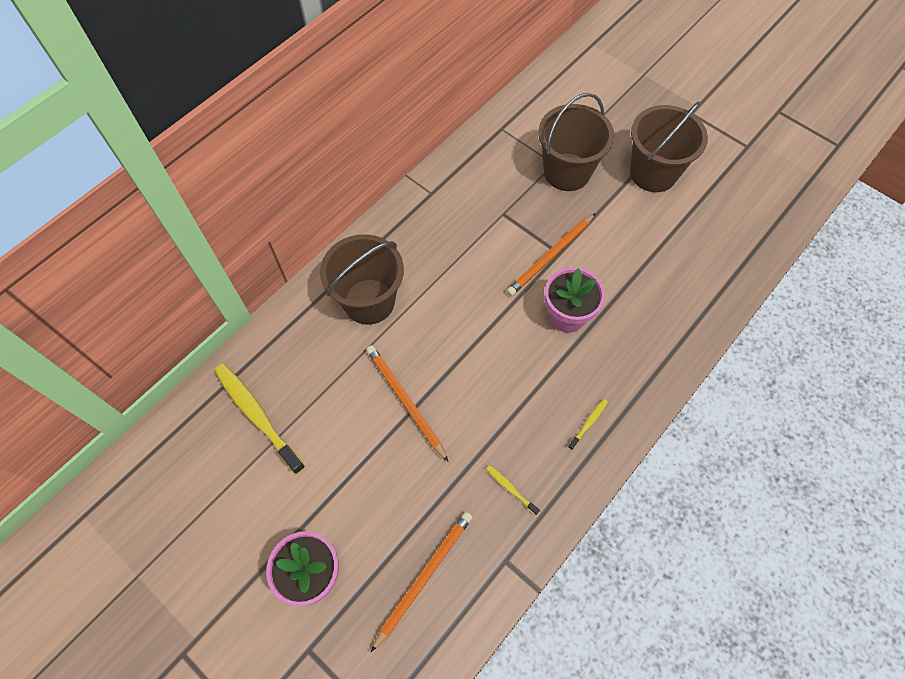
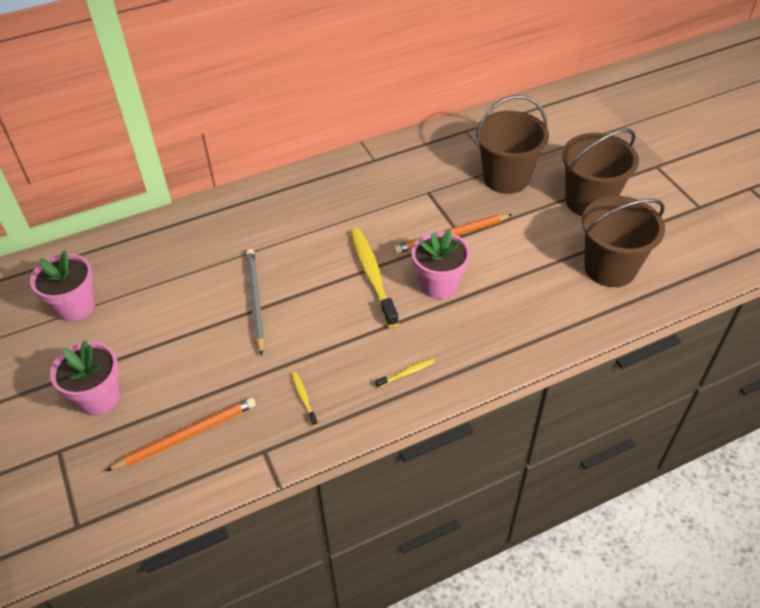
camera: 25 degrees right, 15 degrees down
yellow toothbrush [214,364,305,475] -> yellow toothbrush moved to [350,228,399,327]
brown bucket [320,234,404,325] -> brown bucket moved to [582,196,665,287]
orange pencil [366,345,449,462] -> grey pencil [246,249,265,356]
none -> pink flower pot [30,250,95,322]

